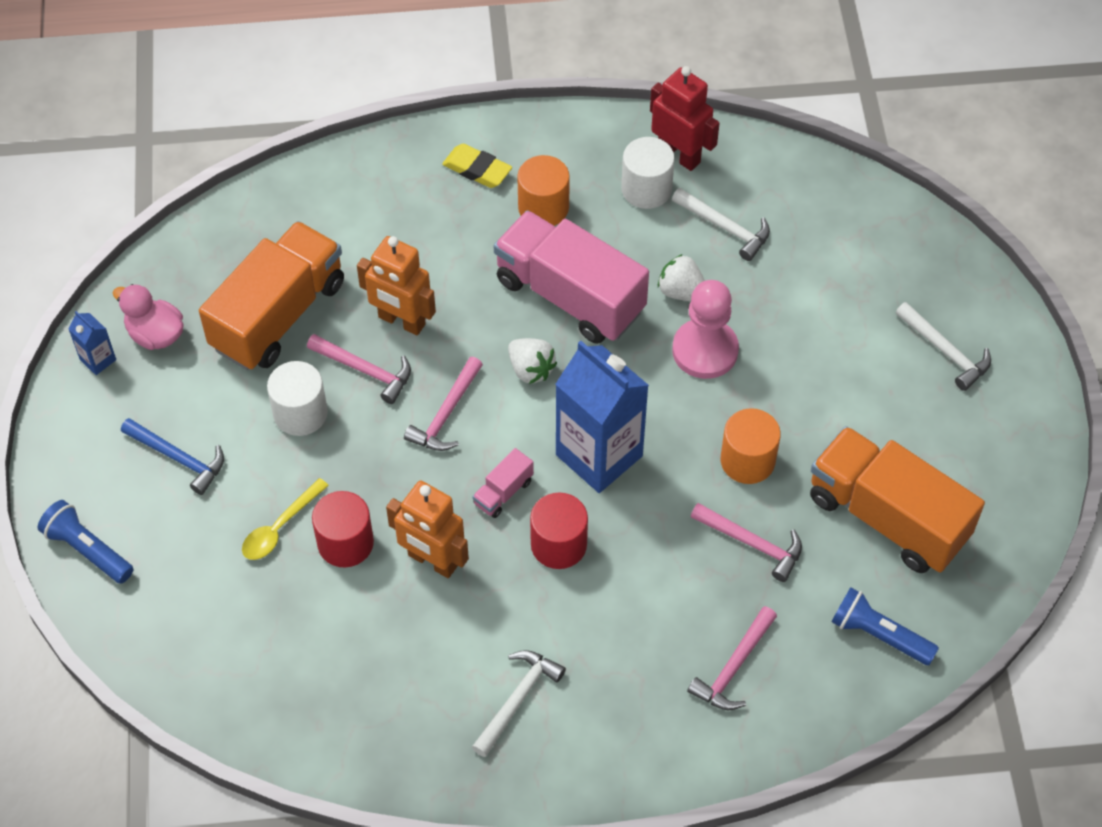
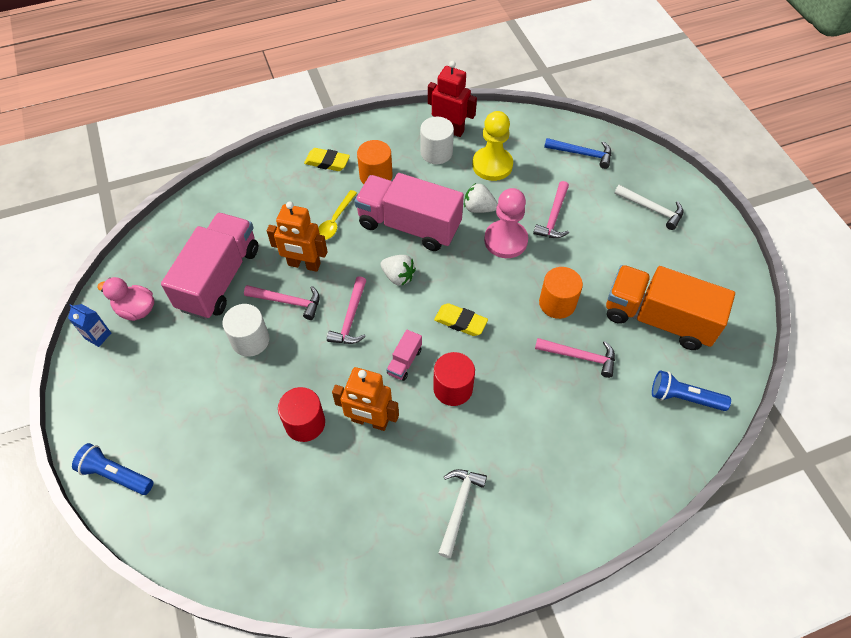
camera: 15 degrees left, 0 degrees up
blue hammer [121,418,224,495] -> blue hammer moved to [544,138,611,169]
orange truck [199,221,344,370] -> pink truck [161,213,258,319]
yellow spoon [242,478,329,560] -> yellow spoon moved to [318,190,357,240]
blue carton [556,341,649,493] -> yellow eraser [434,303,488,336]
white hammer [672,188,770,261] -> yellow pawn [472,111,513,181]
pink hammer [687,606,777,710] -> pink hammer moved to [533,181,569,238]

